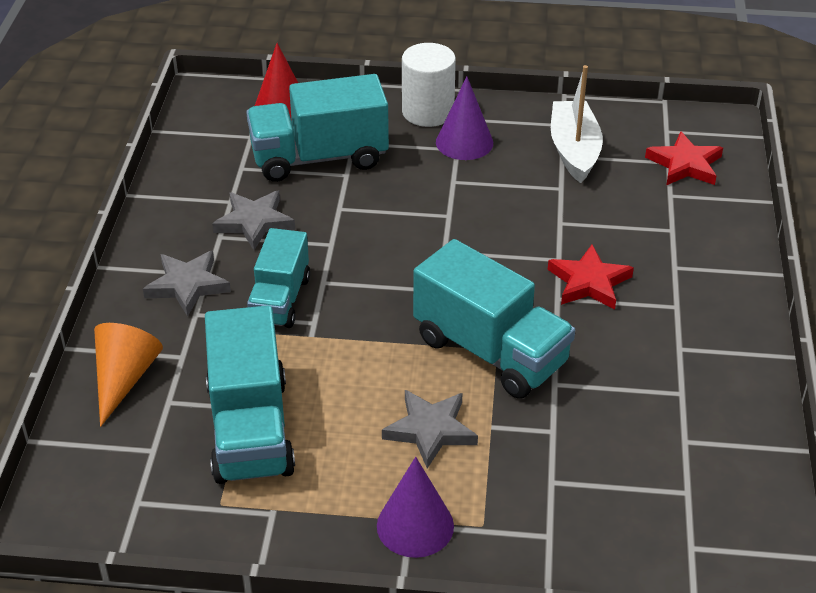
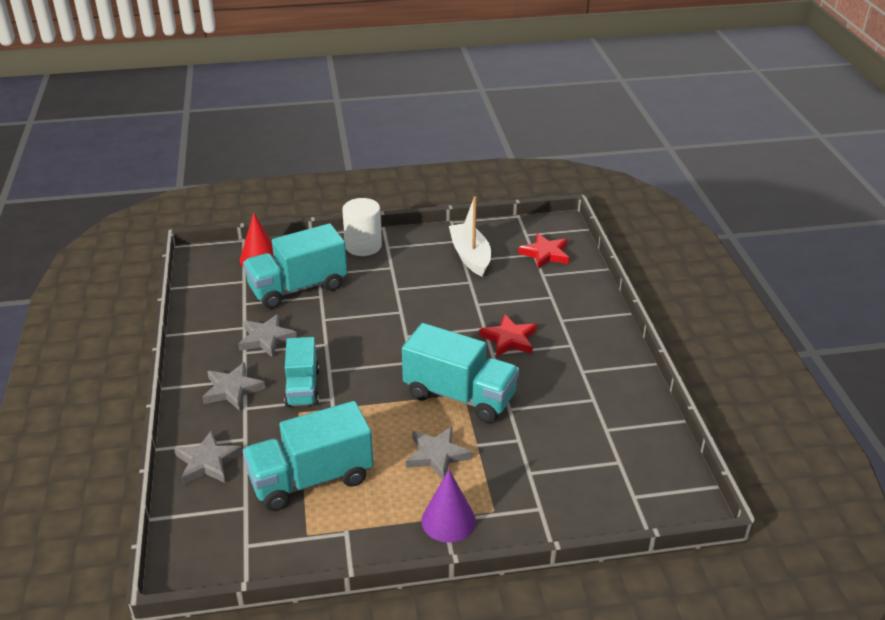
camera: 15 degrees left, 5 degrees down
orange cone [94,323,163,427] -> grey star [174,431,243,484]
turquoise truck [205,305,295,484] -> turquoise truck turned 90 degrees clockwise [243,401,373,511]
purple cone [436,76,493,160] -> none

